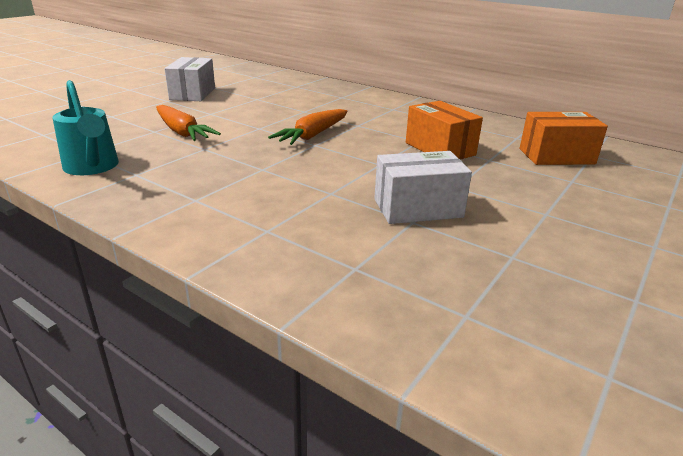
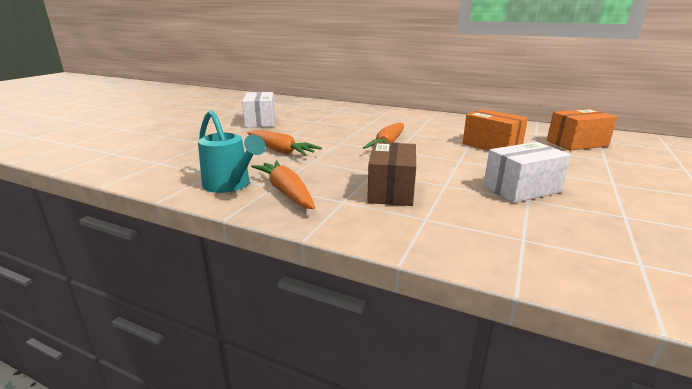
camera: 10 degrees left, 5 degrees down
none -> orange carrot [251,160,315,209]
none -> brown box [367,142,416,206]

